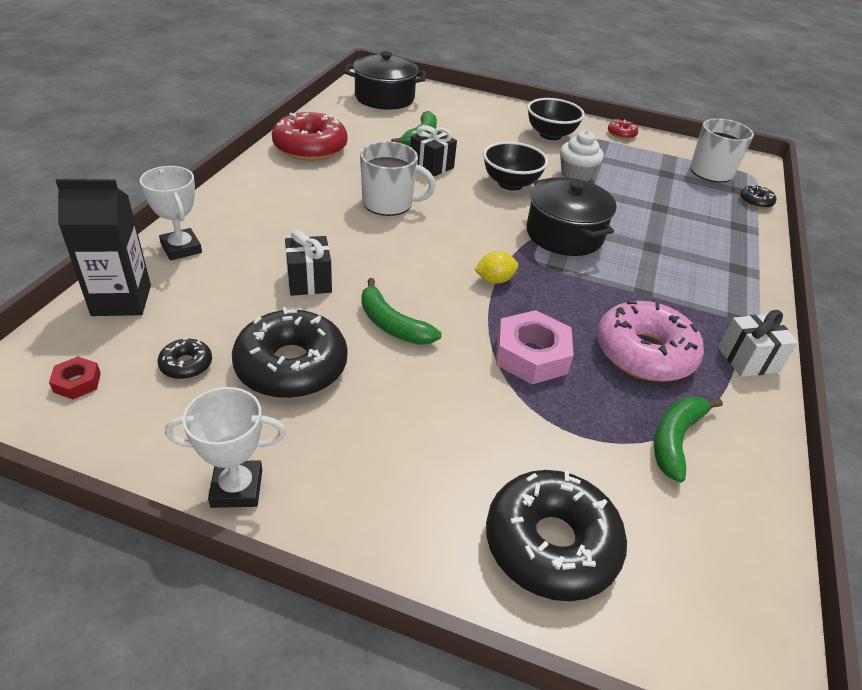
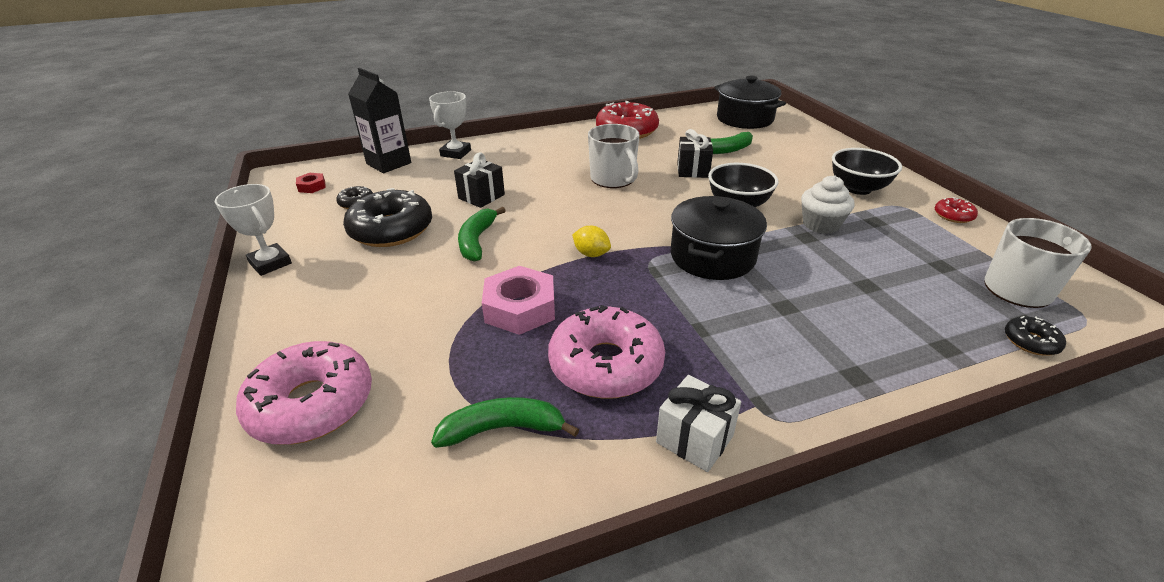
camera: 55 degrees right, 5 degrees down
black donut [486,470,627,601] -> pink donut [236,341,372,445]

